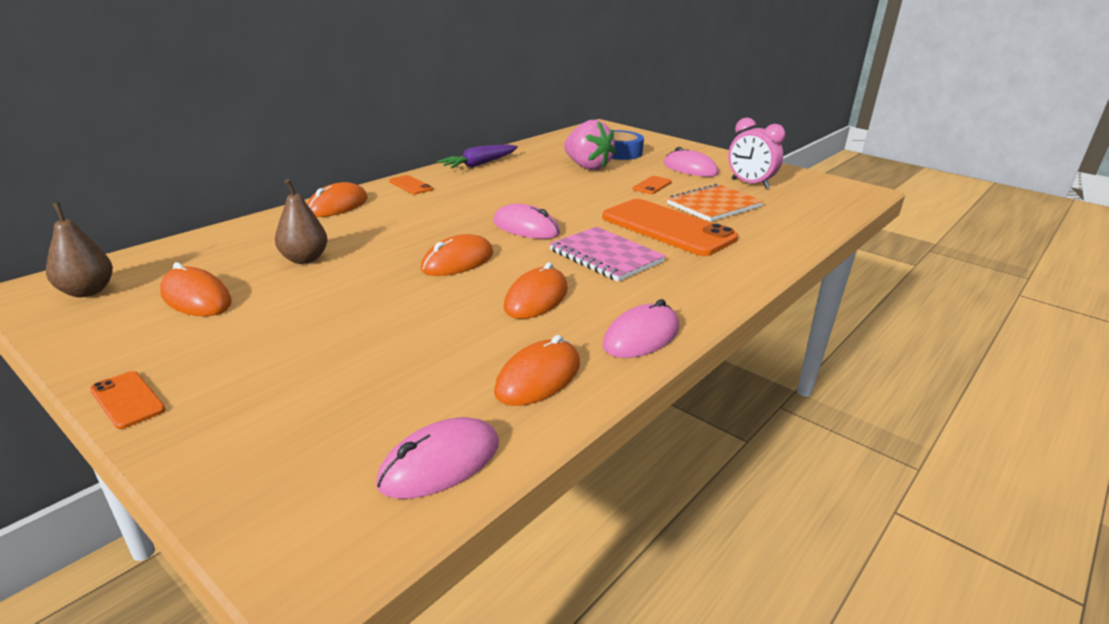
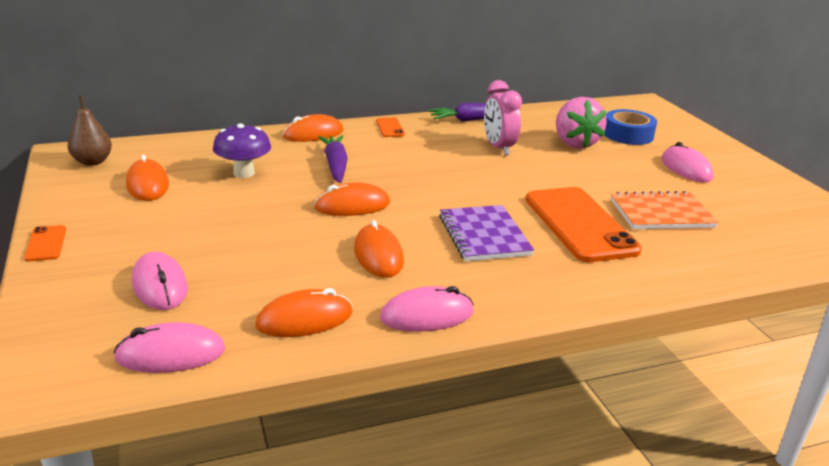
camera: 30 degrees right, 0 degrees up
brown pear [275,179,328,264] -> purple mushroom [213,123,271,178]
pink mouse [493,204,560,239] -> pink mouse moved to [132,251,188,310]
orange mouse [504,262,568,319] -> orange mouse turned 75 degrees counterclockwise [354,220,404,278]
pink notebook [549,227,666,281] -> purple notebook [439,205,534,261]
orange phone [633,176,672,194] -> none
pink clock [728,118,785,189] -> pink clock moved to [484,80,522,155]
none -> purple carrot [318,135,348,183]

